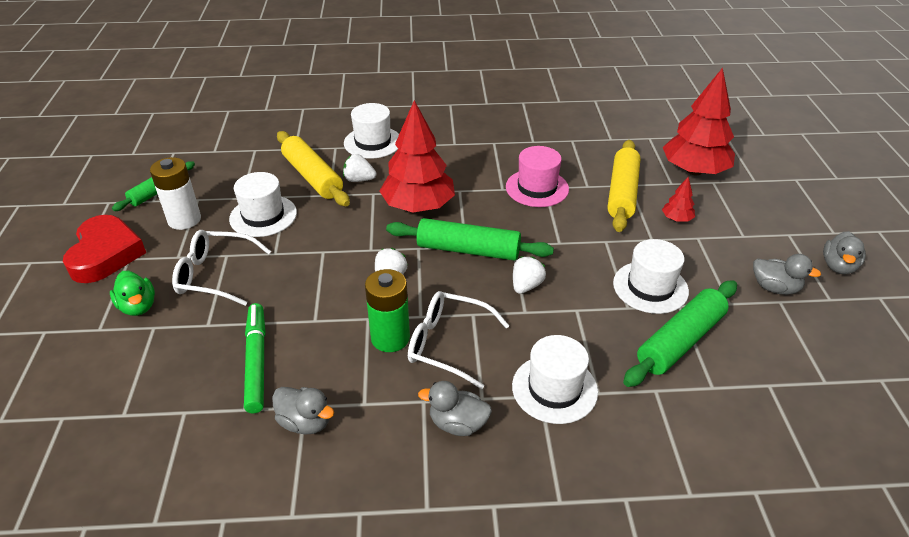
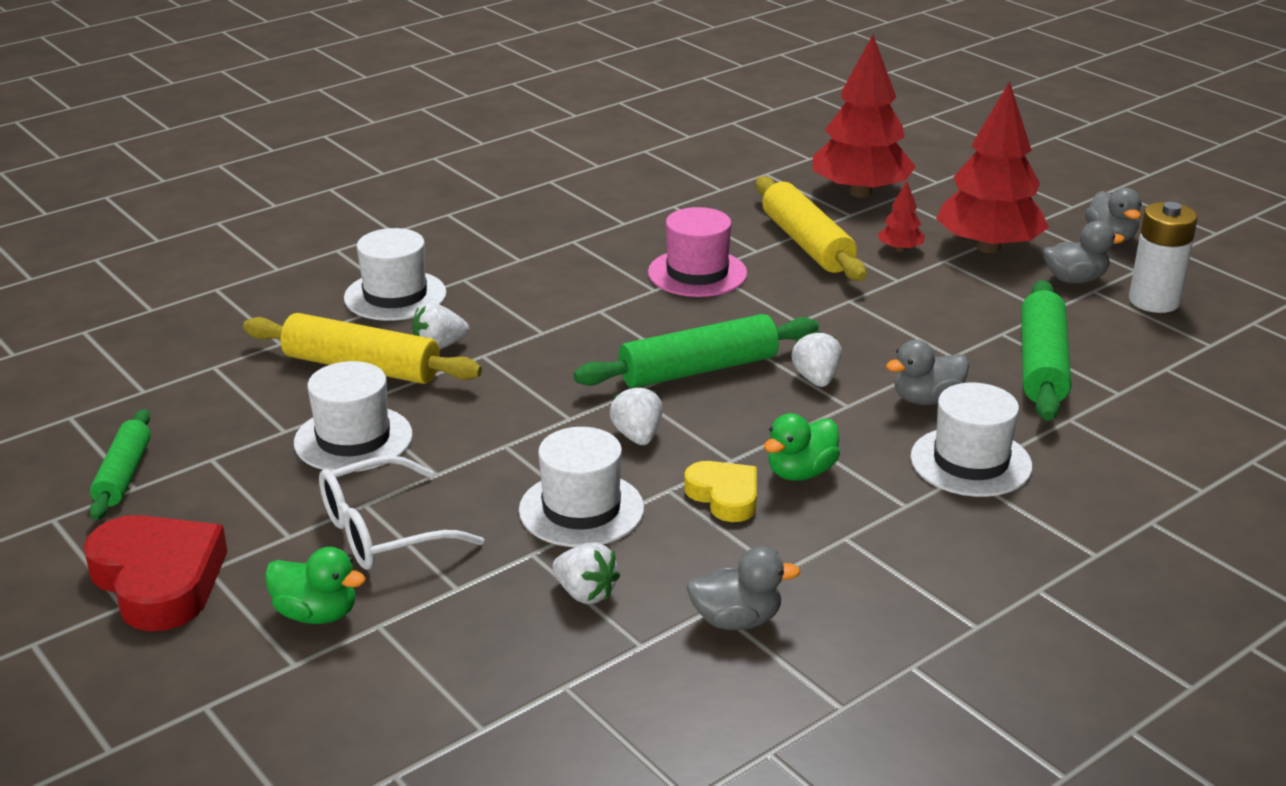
camera: 35 degrees left, 10 degrees down
white battery [150,157,201,230] -> white battery moved to [1129,202,1198,313]
green marker [244,303,266,413] -> white strawberry [552,543,620,604]
green battery [365,269,410,352] -> yellow heart [684,461,757,522]
red tree [379,100,455,212] -> red tree moved to [936,81,1049,253]
white glasses [408,291,510,389] -> green duck [764,413,840,481]
grey duck [418,381,492,436] -> grey duck moved to [886,340,969,405]
white hat [613,239,689,314] -> white hat moved to [519,427,644,547]

